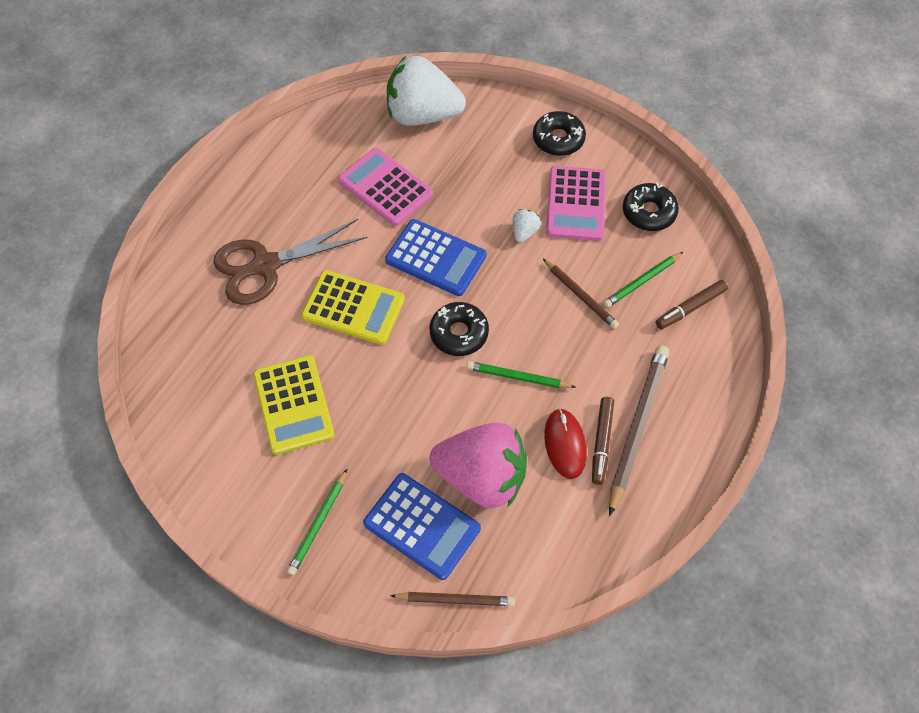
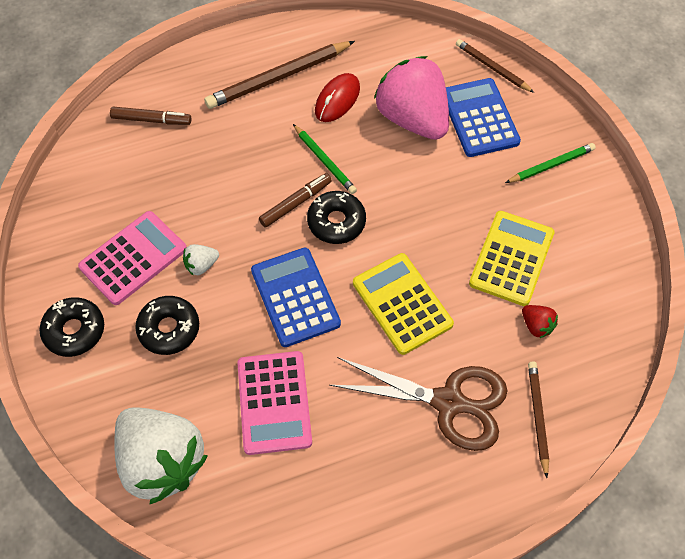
camera: 140 degrees left, 0 degrees up
brown pencil [543,259,619,329] -> brown pencil moved to [528,362,549,478]
brown marker [592,397,614,485] -> brown marker moved to [259,173,332,228]
green pencil [603,252,683,308] -> none
black donut [623,182,679,231] -> black donut moved to [135,296,199,355]
none -> red strawberry [522,305,558,338]

